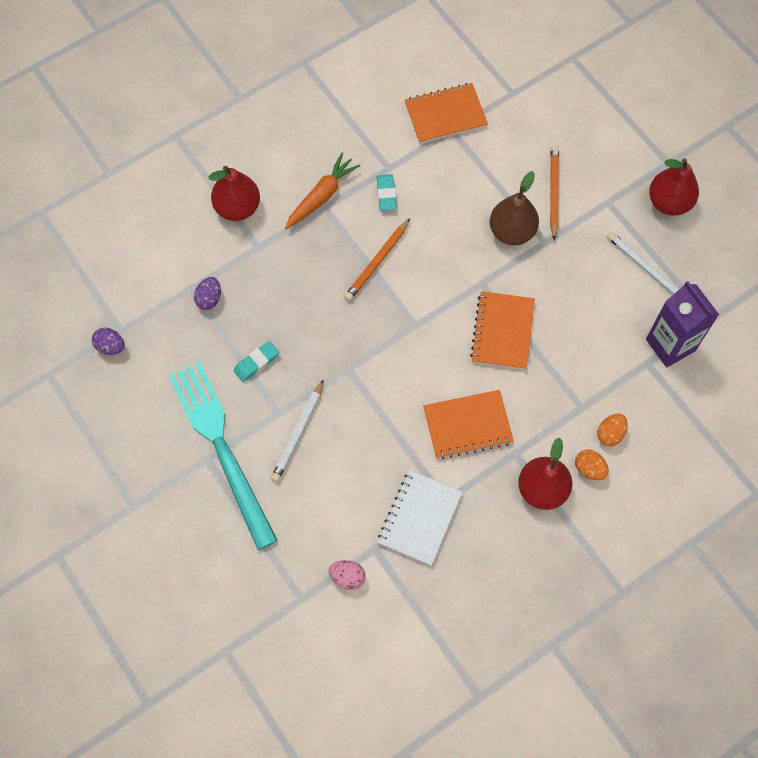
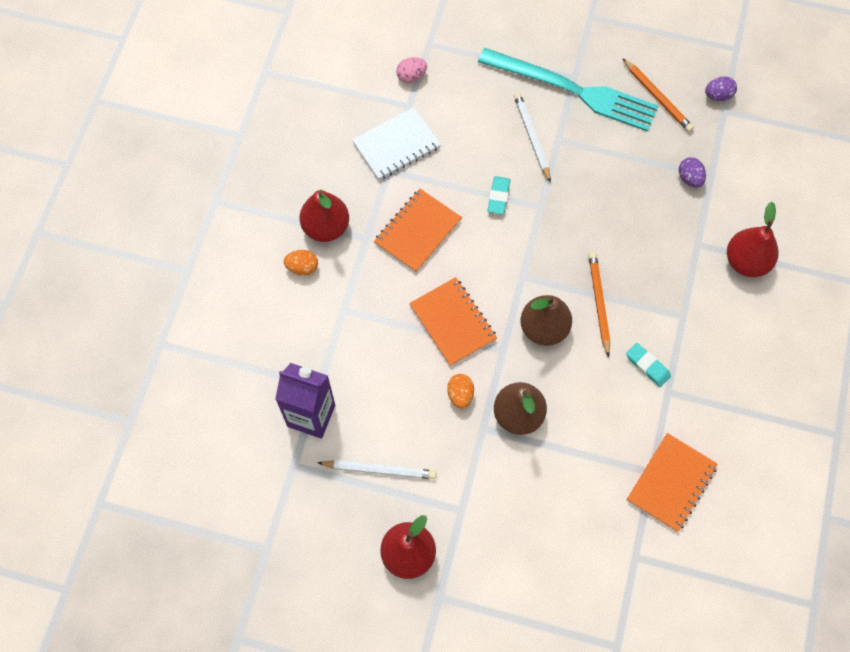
camera: 140 degrees right, 0 degrees up
turquoise eraser [233,341,279,382] -> turquoise eraser moved to [488,176,510,214]
orange carrot [285,153,360,229] -> none
white notebook [378,470,462,566] -> white notebook turned 75 degrees clockwise [352,107,441,180]
orange pencil [550,145,559,240] -> orange pencil moved to [622,58,694,132]
orange egg [597,413,628,446] -> orange egg moved to [447,374,474,409]
none -> brown pear [521,295,572,346]

